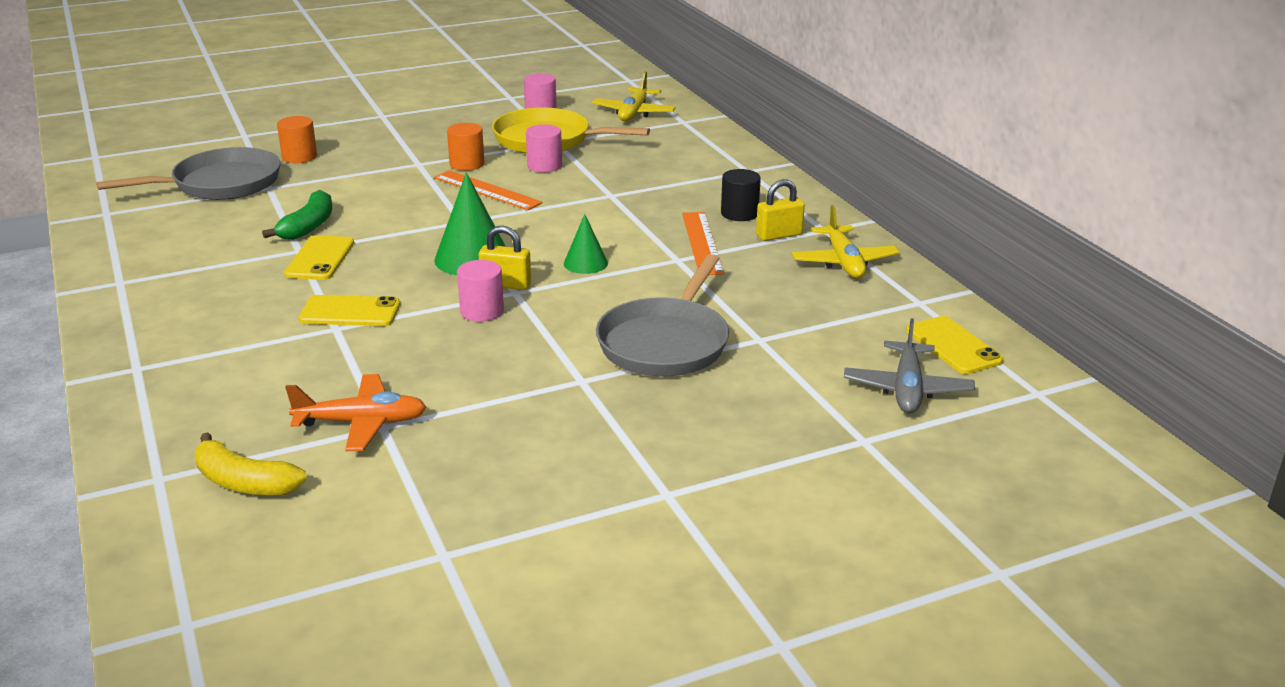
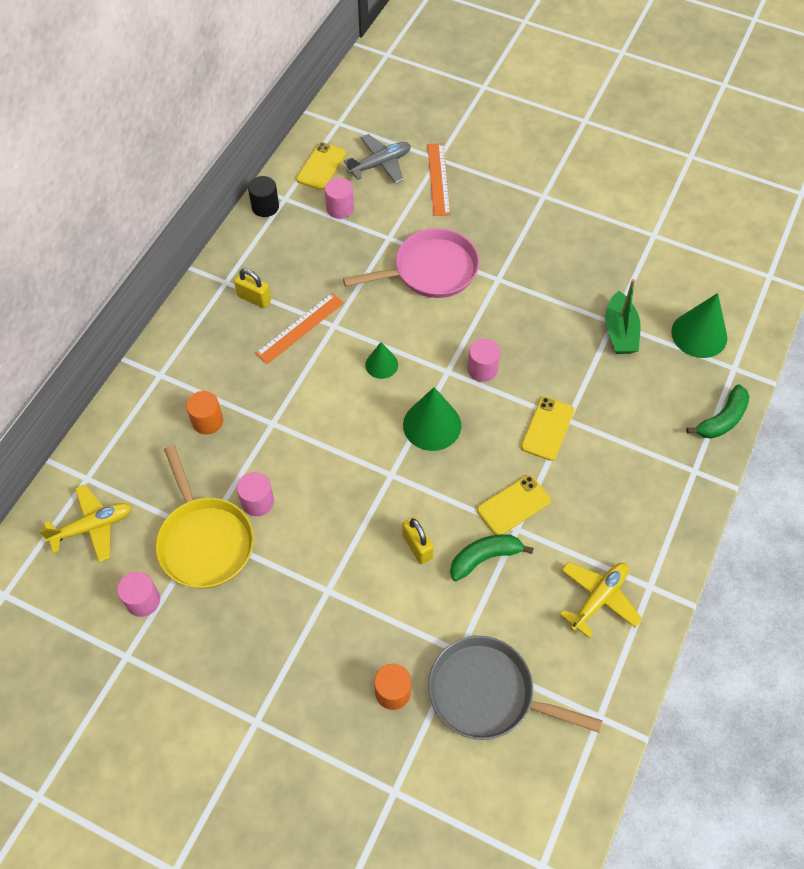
camera: 130 degrees left, 30 degrees up
yellow banana [195,432,307,495] -> green cone [671,293,727,358]
orange plane [285,374,426,451] -> green boat [605,279,641,354]
yellow phone [299,295,400,326] -> yellow phone turned 60 degrees clockwise [521,396,574,461]
orange ruler [434,170,543,210] -> orange ruler moved to [428,143,451,216]
orange cylinder [447,123,485,171] -> orange cylinder moved to [186,391,223,435]
yellow padlock [479,226,531,290] -> yellow padlock moved to [402,517,434,564]
grey pan [596,254,729,377] -> pink pan [343,228,479,298]
black cylinder [721,169,761,221] -> black cylinder moved to [248,176,279,217]
yellow plane [791,205,900,278] -> yellow plane moved to [560,562,642,638]
none -> pink cylinder [325,178,354,219]
none -> green banana [686,384,750,439]

